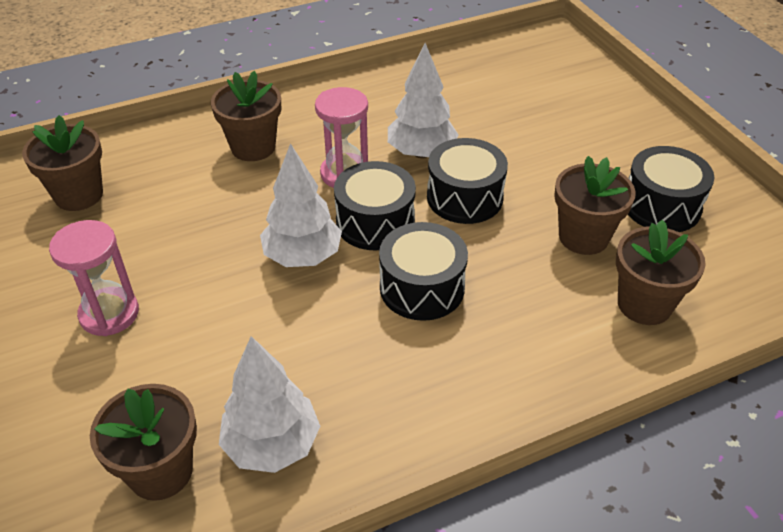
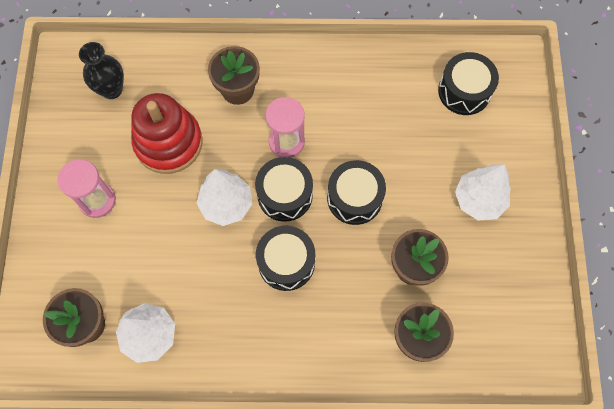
camera: 25 degrees right, 25 degrees up
brown flower pot [22,115,103,211] -> black vase [79,42,124,99]
white tree [388,43,459,158] -> white tree moved to [455,164,511,221]
black drum [628,146,714,232] -> black drum moved to [438,52,499,115]
none -> red stacking toy [131,93,203,174]

